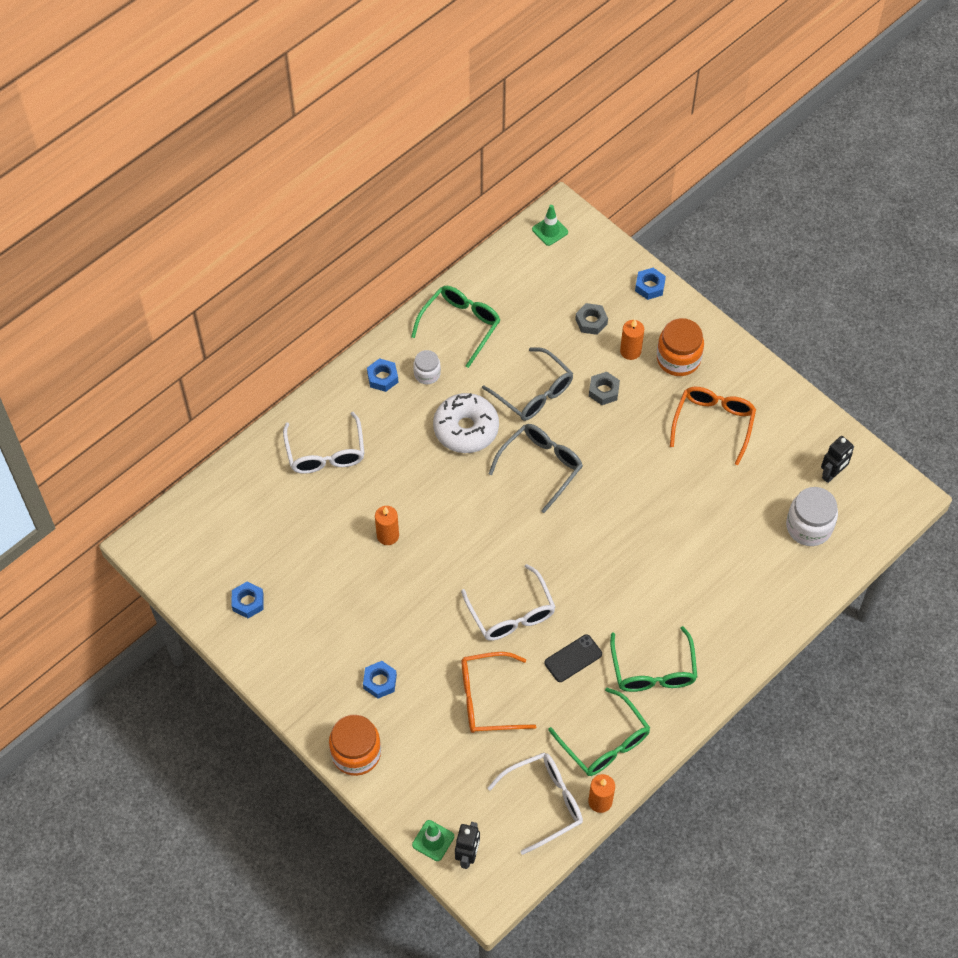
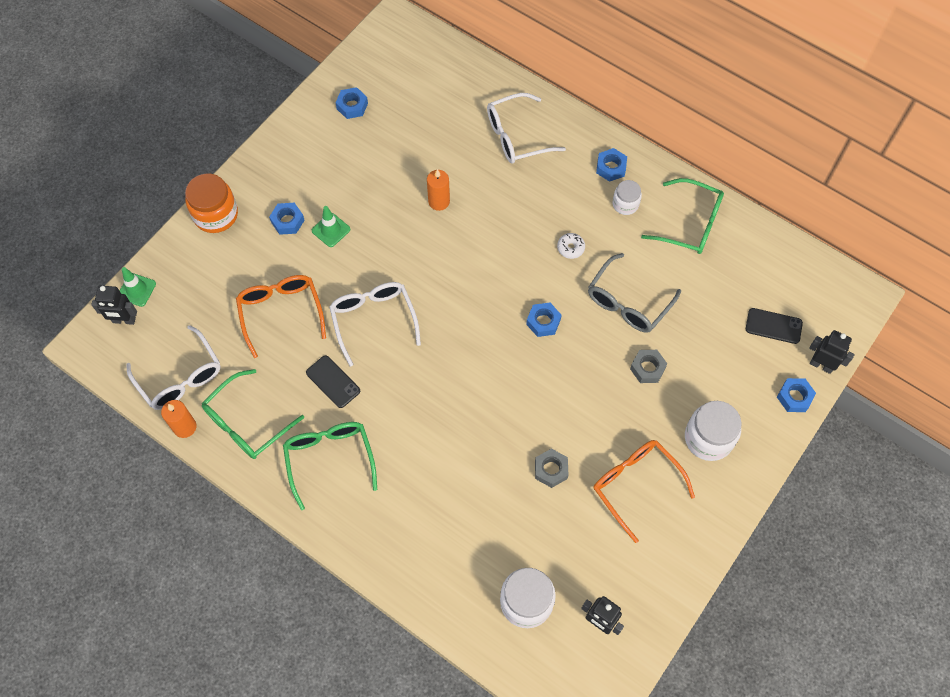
camera: 80 degrees right, 5 degrees up
white donut [433,393,499,453] -> white donut [557,233,585,259], size x0.42
white glasses [461,564,555,641] -> white glasses turned 105 degrees clockwise [329,282,421,367]
grey glasses [488,424,583,513] -> blue nut [526,303,562,337]
green traffic cone [532,205,568,246] -> green traffic cone moved to [312,206,350,247]
grey nut [575,303,608,335] -> grey nut moved to [535,449,568,488]
green glasses [610,626,697,692] -> green glasses turned 90 degrees clockwise [283,422,377,510]
orange candle [620,319,644,360] -> none
orange jar [657,318,704,376] -> white jar [685,401,742,461]
orange glasses [670,387,756,465] -> orange glasses turned 135 degrees counterclockwise [593,440,695,543]
none -> black phone [746,308,803,344]
none -> black robot [809,330,855,374]

